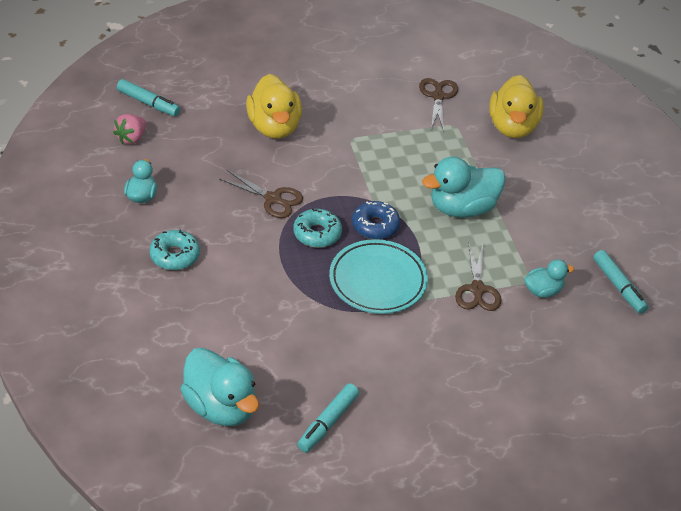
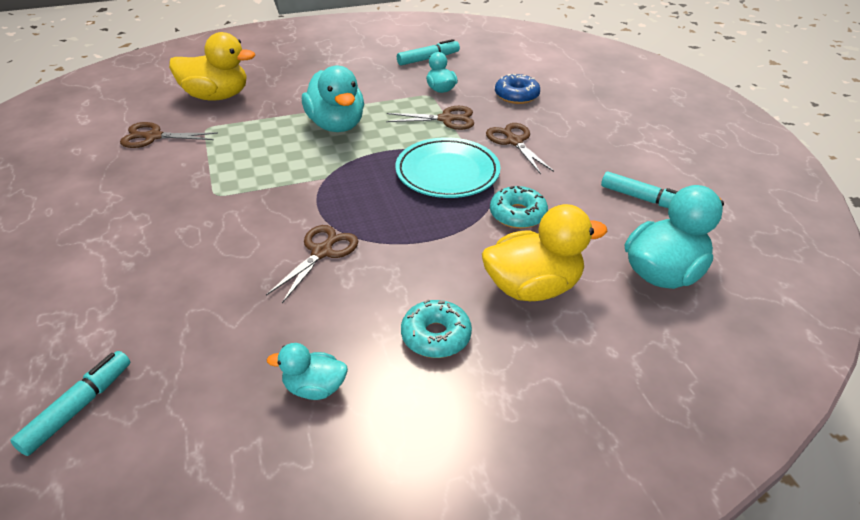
camera: 90 degrees left, 5 degrees down
pink strawberry [113,114,146,144] -> none
yellow duck [246,74,302,139] -> yellow duck moved to [482,204,608,301]
turquoise donut [293,208,342,248] -> turquoise donut moved to [490,186,548,229]
blue donut [352,201,400,240] -> blue donut moved to [495,74,540,104]
none -> brown scissors [486,123,554,174]

